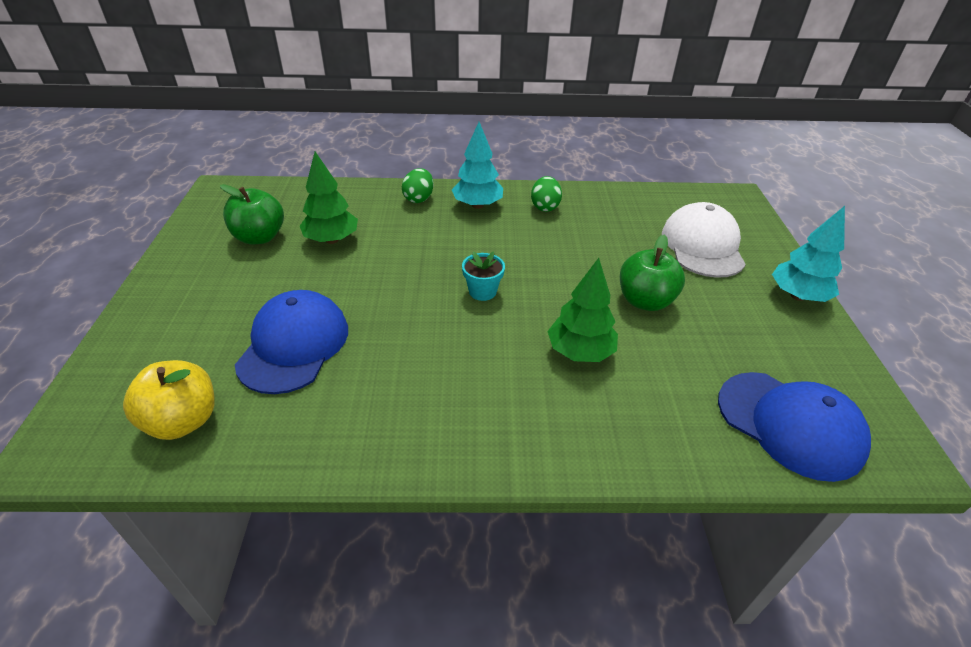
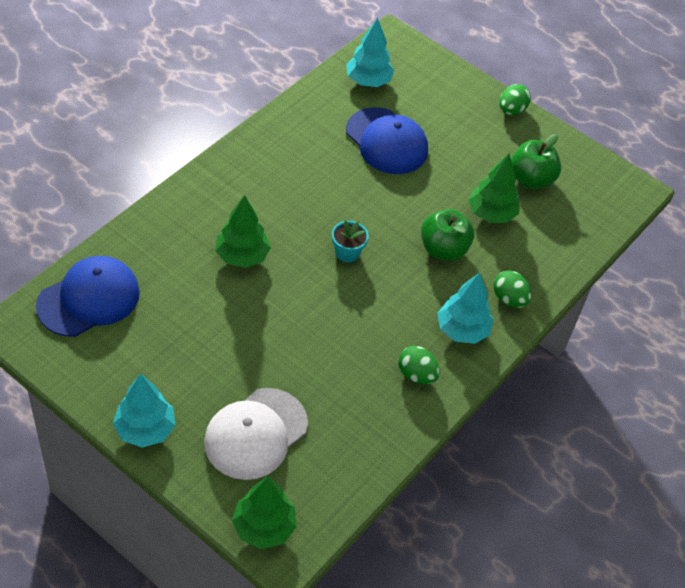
camera: 125 degrees right, 10 degrees up
yellow apple [123,360,215,440] -> turquoise tree [346,18,394,87]
green apple [620,235,685,311] -> green apple moved to [421,209,475,261]
white cap [662,202,746,278] -> white cap turned 90 degrees clockwise [204,388,308,480]
blue cap [718,372,871,482] -> blue cap turned 150 degrees clockwise [36,256,140,337]
none -> green tree [232,476,297,549]
none -> green egg [499,84,531,115]

